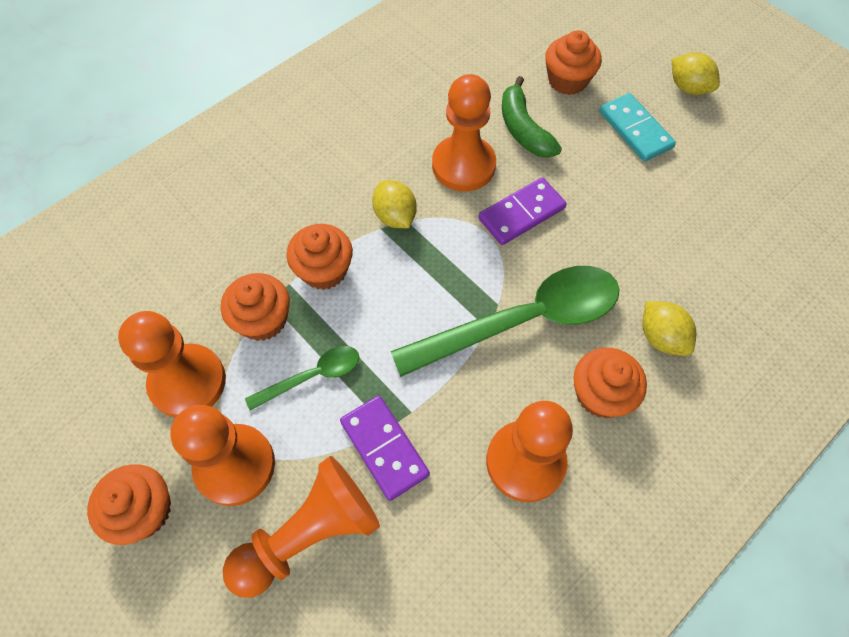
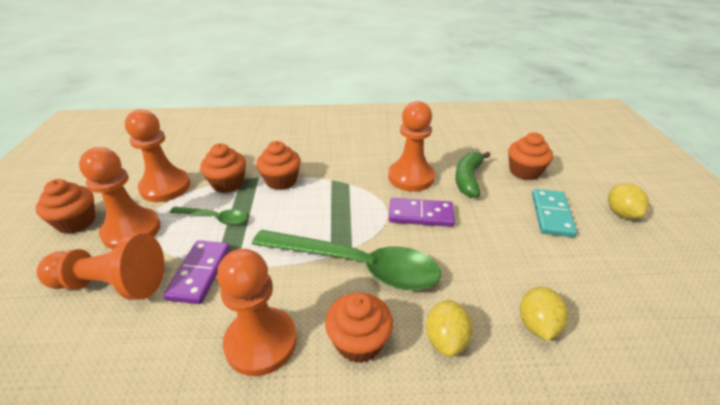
camera: 40 degrees right, 25 degrees down
yellow lemon [372,180,417,228] -> yellow lemon moved to [520,286,568,341]

